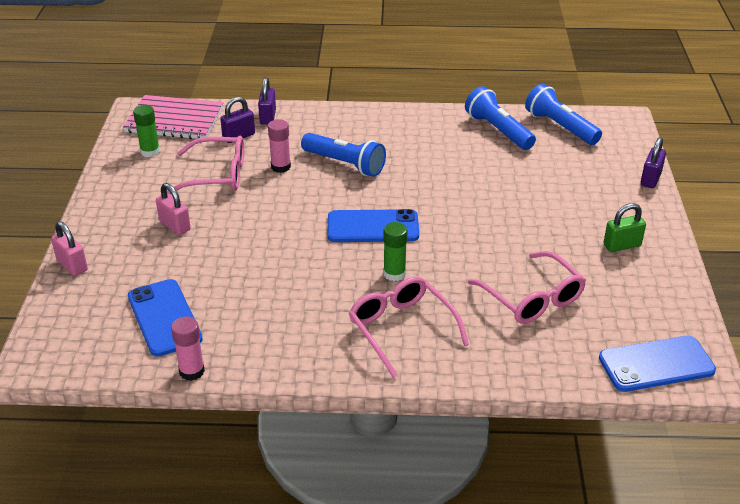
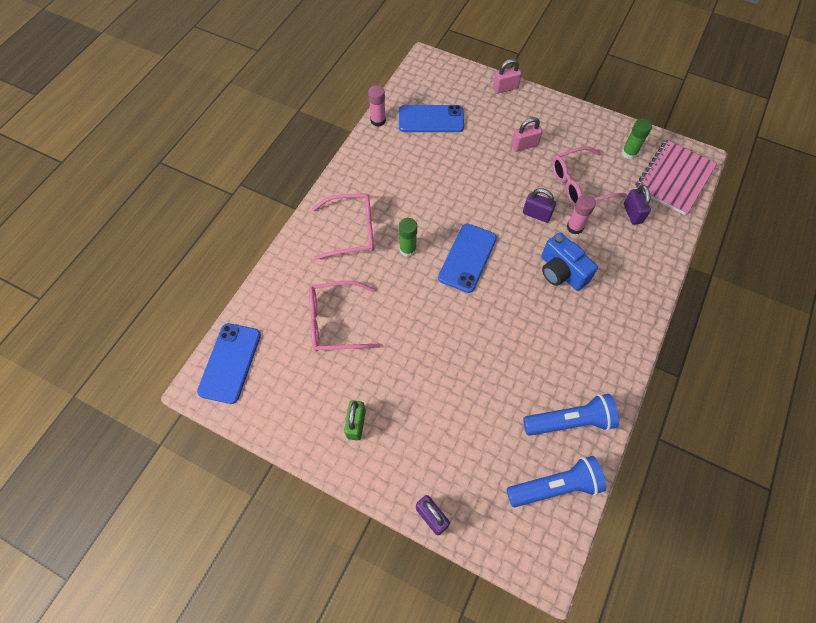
camera: 115 degrees right, 25 degrees up
pink glasses [167,136,244,194] -> pink glasses turned 45 degrees clockwise [552,146,627,207]
purple padlock [258,77,276,125] -> purple padlock moved to [523,188,556,223]
blue flashlight [301,133,386,177] -> blue camera [541,232,598,291]

